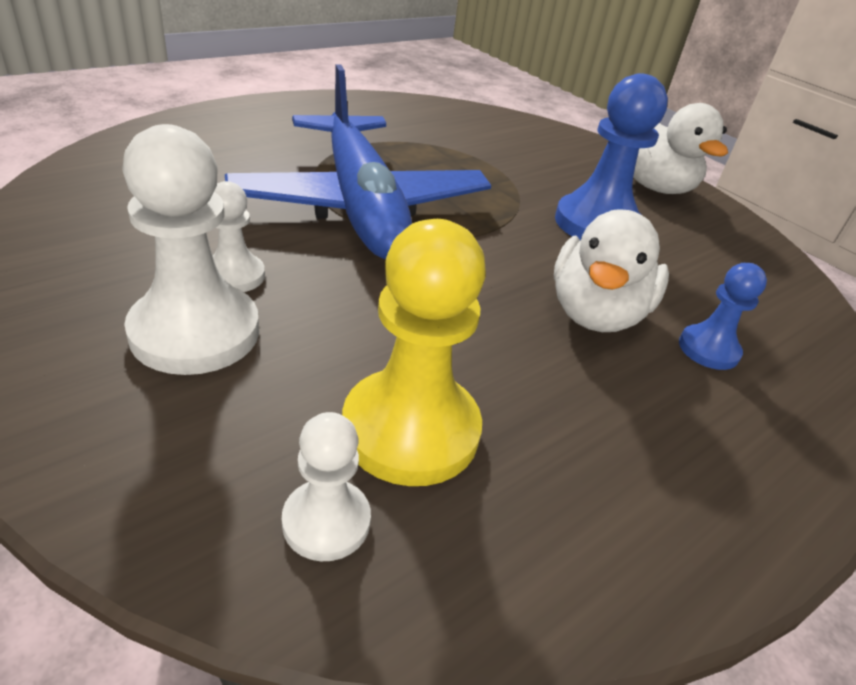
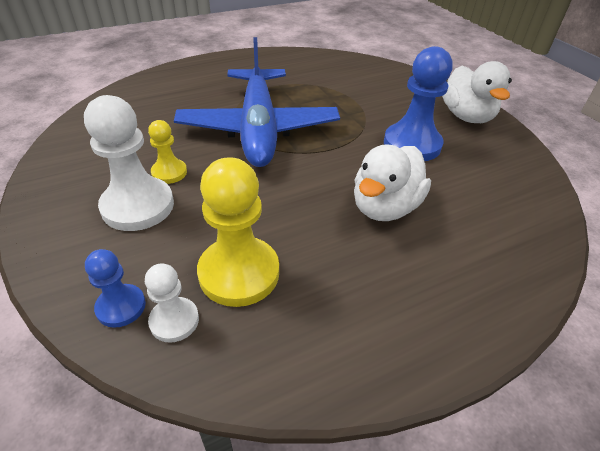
camera: 15 degrees right, 5 degrees up
white pawn [213,181,265,292] -> yellow pawn [148,120,187,184]
blue pawn [679,263,767,370] -> blue pawn moved to [85,249,146,328]

